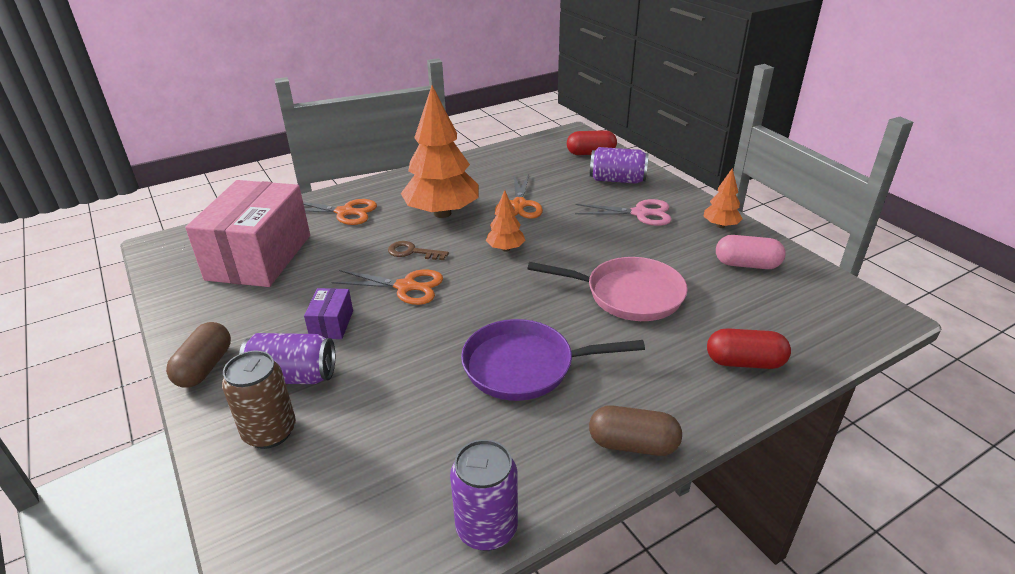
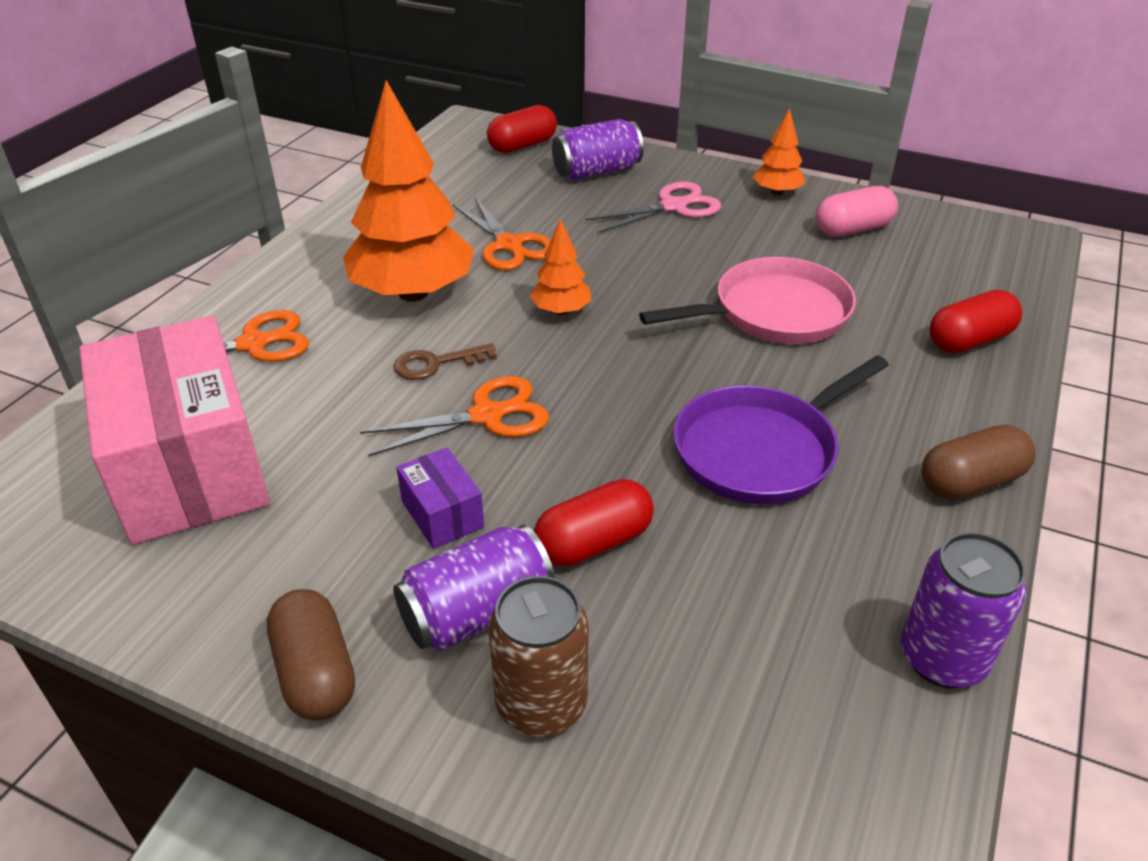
camera: 35 degrees left, 5 degrees up
none -> red capsule [534,479,654,567]

